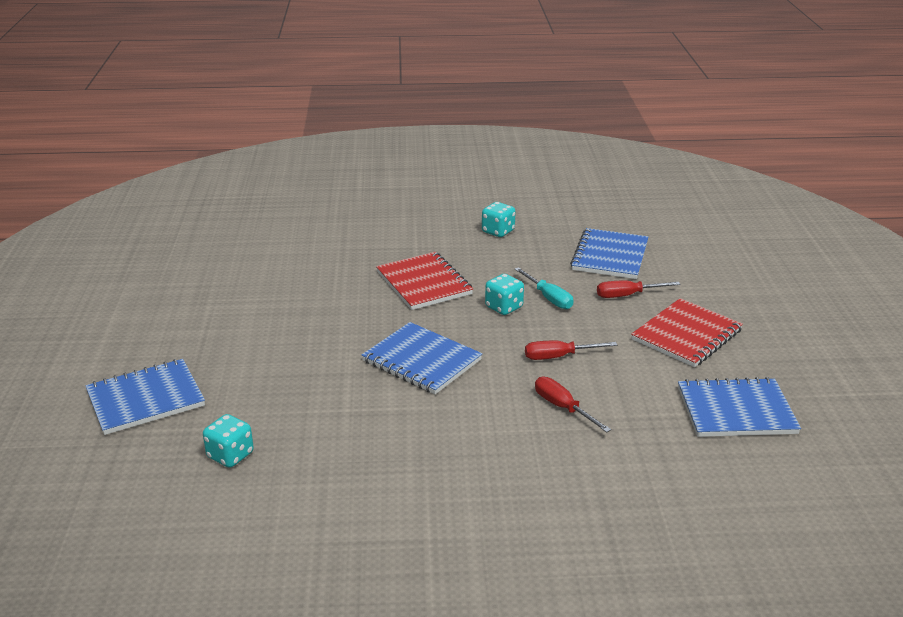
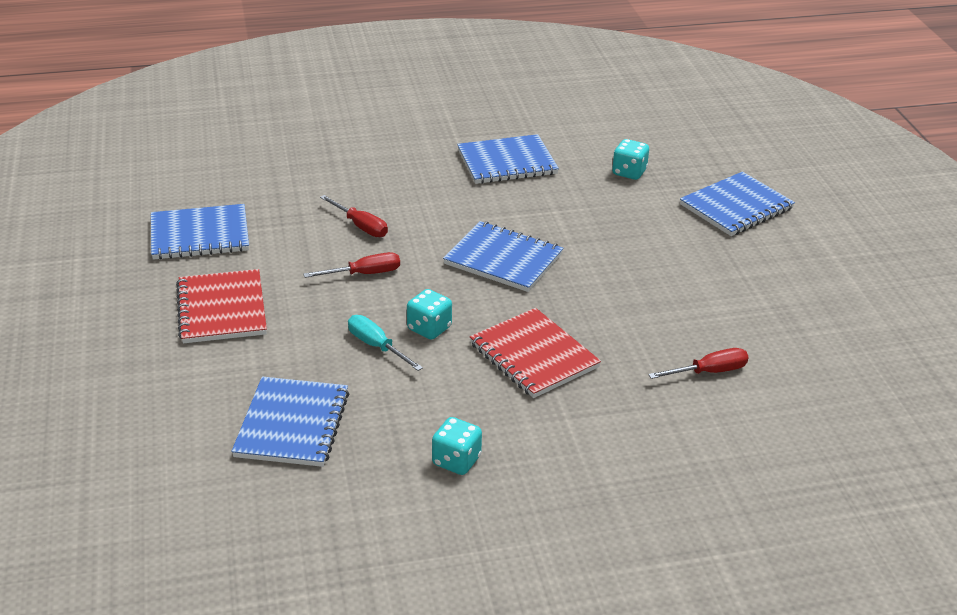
camera: 170 degrees right, 5 degrees up
red screwdriver [597,281,680,298] -> red screwdriver moved to [648,348,749,379]
red notebook [631,298,743,367] -> red notebook turned 45 degrees counterclockwise [176,269,267,343]
none -> blue notebook [457,134,559,184]

